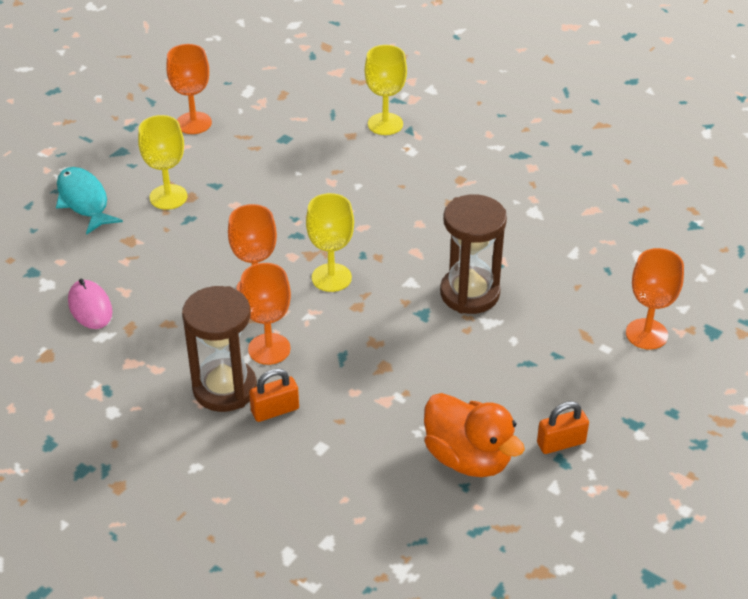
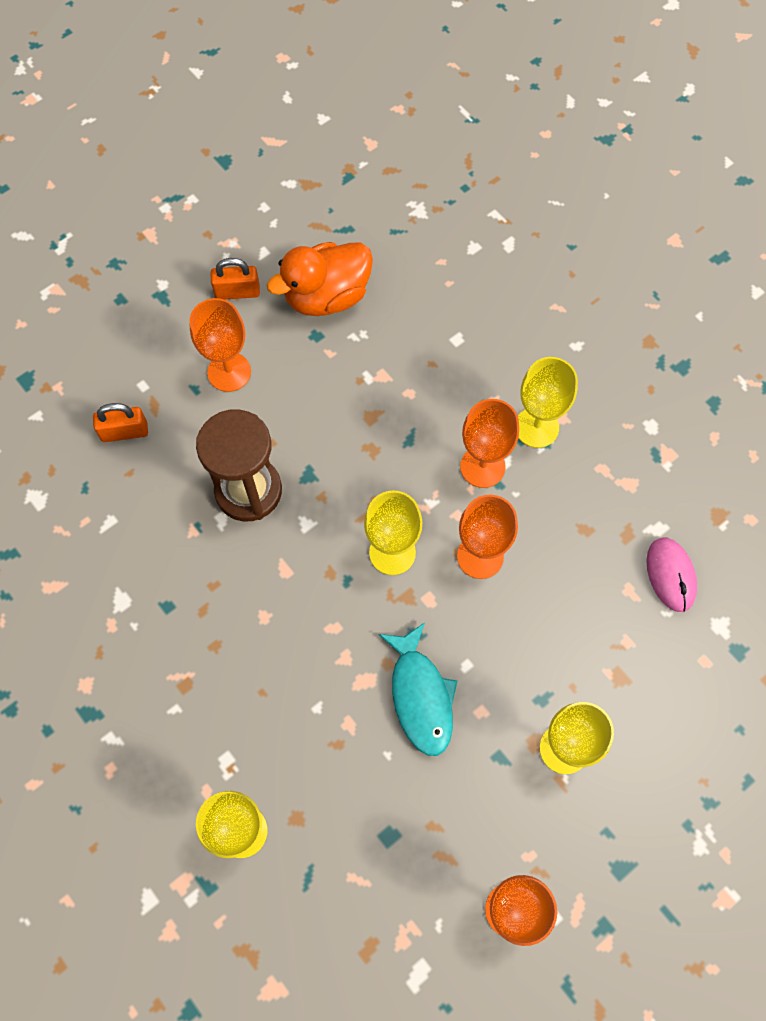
camera: 165 degrees left, 25 degrees up
turquoise fish [56,167,123,235] -> turquoise fish moved to [378,623,457,756]
brown hourglass [182,286,257,412] -> yellow goblet [518,357,578,448]
orange padlock [249,368,299,422] -> orange padlock moved to [93,403,148,442]
orange duck [424,393,525,477] -> orange duck turned 90 degrees counterclockwise [267,242,373,316]
orange goblet [626,248,684,349] -> orange goblet moved to [189,298,251,392]

